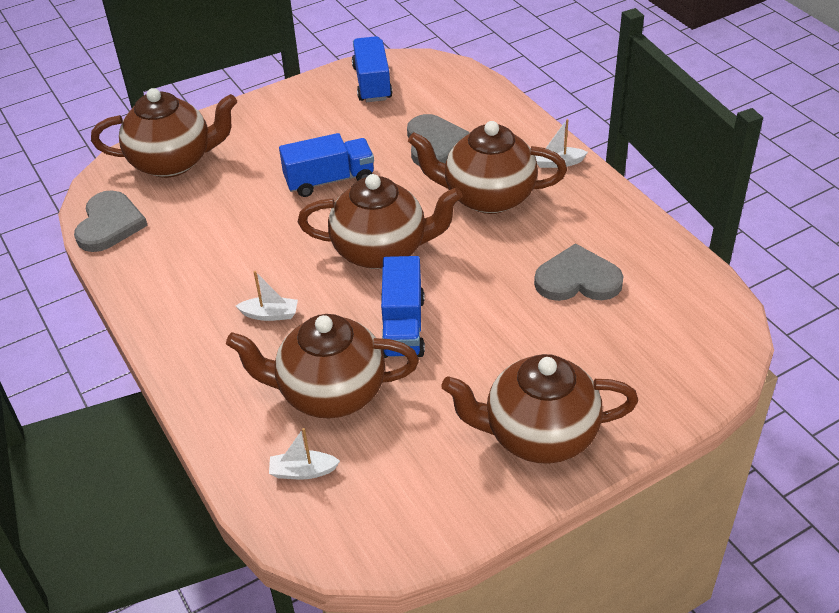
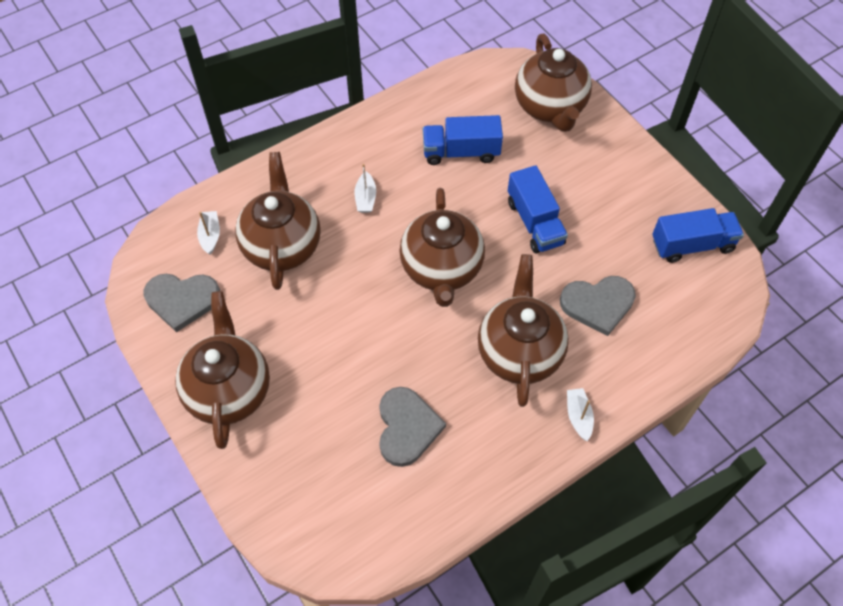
camera: 85 degrees right, 15 degrees up
grey heart [74,190,148,252] -> grey heart moved to [144,274,220,332]
blue truck [381,256,425,358] -> blue truck moved to [423,115,503,165]

